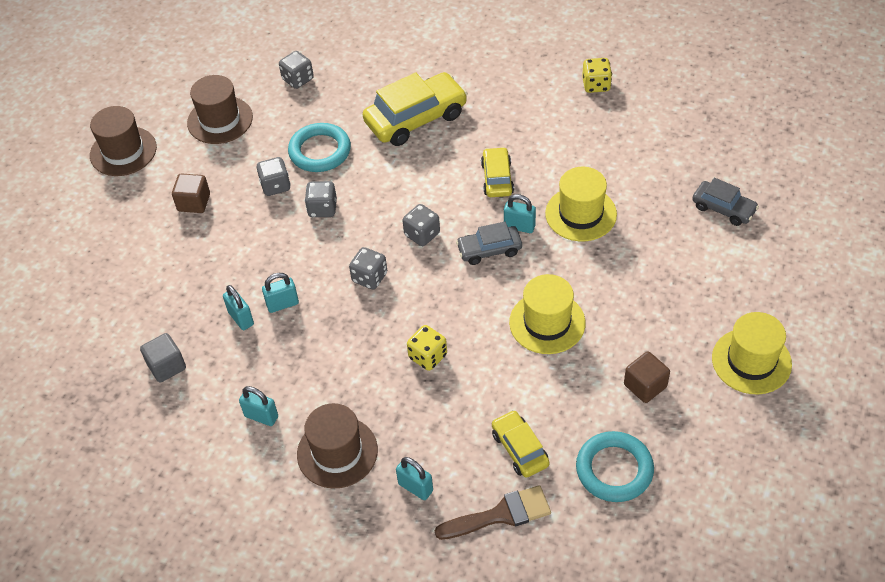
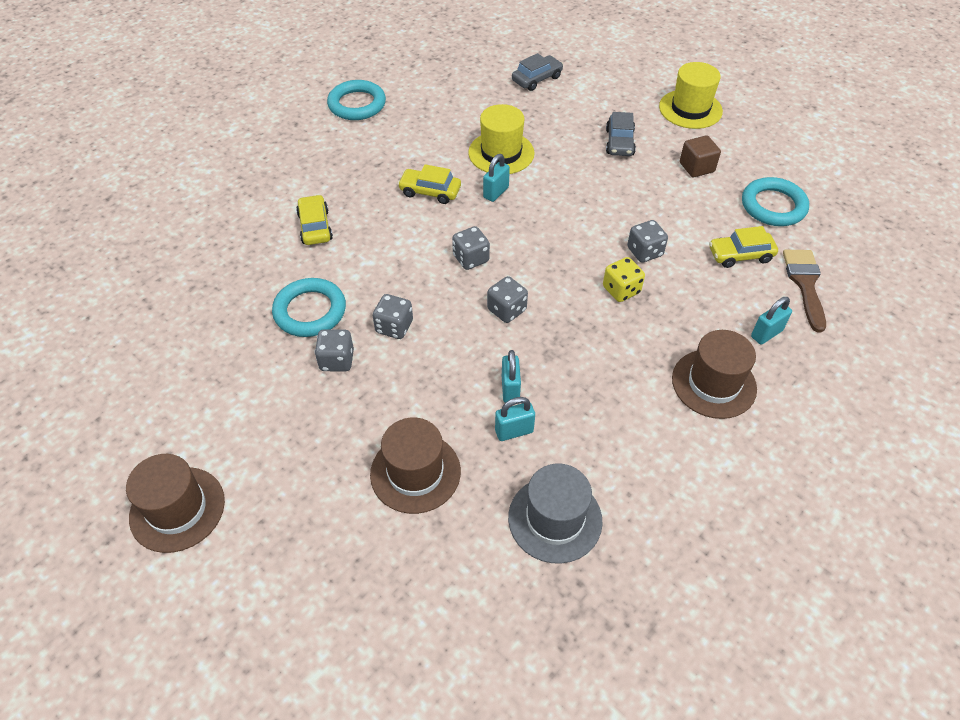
camera: 75 degrees left, 0 degrees up
grey cube [140,333,186,383] -> grey hat [508,463,603,564]
brown cube [172,174,210,213] -> none
brown hat [187,75,253,144] -> brown hat moved to [370,418,461,514]
turquoise padlock [239,386,278,426] -> none
grey dice [279,51,314,89] -> grey dice moved to [627,220,668,263]
yellow car [363,72,468,146] -> yellow car [296,195,333,245], size x0.57
grey car [456,222,522,265] -> grey car moved to [606,112,636,156]
yellow hat [509,274,586,354] -> none
yellow dice [582,58,612,93] -> turquoise ring [327,80,386,120]

